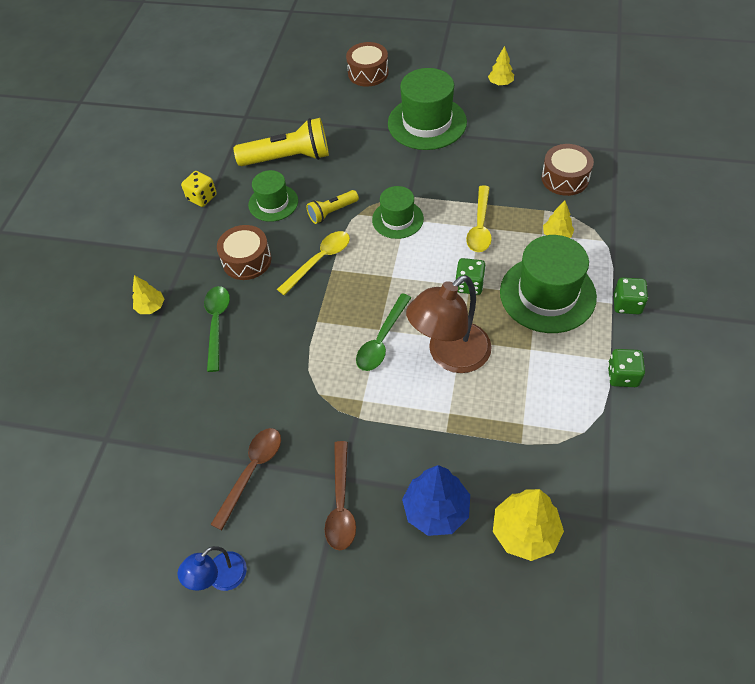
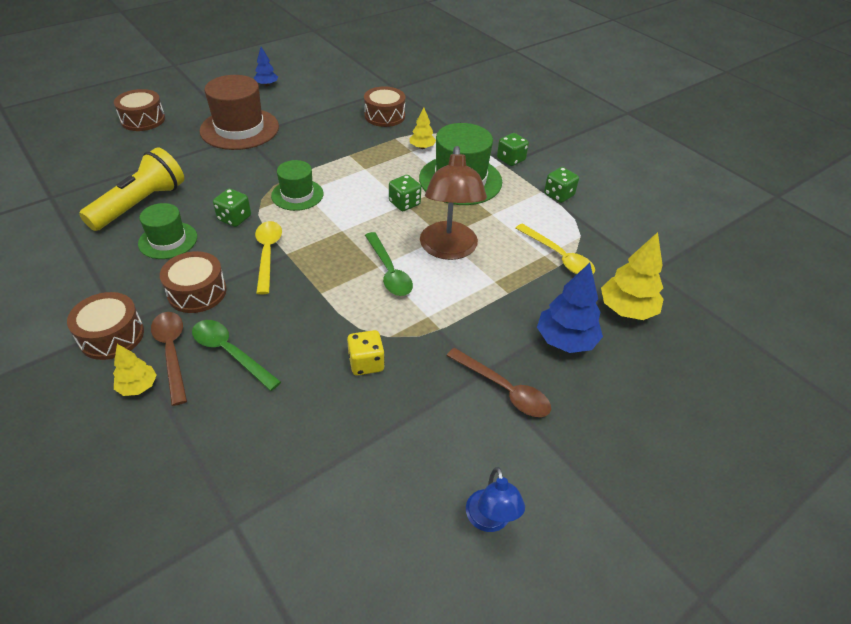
camera: 55 degrees left, 10 degrees down
yellow dice [181,171,217,207] -> yellow dice moved to [347,330,385,375]
brown spoon [210,428,281,530] -> brown spoon moved to [151,312,187,406]
yellow flashlight [306,190,359,224] -> green dice [213,189,251,227]
green hat [388,68,467,150] -> brown hat [200,75,279,150]
yellow spoon [466,185,492,252] -> yellow spoon moved to [516,223,595,274]
yellow tree [488,46,514,86] -> blue tree [254,47,278,86]
none -> brown drum [67,292,144,360]

